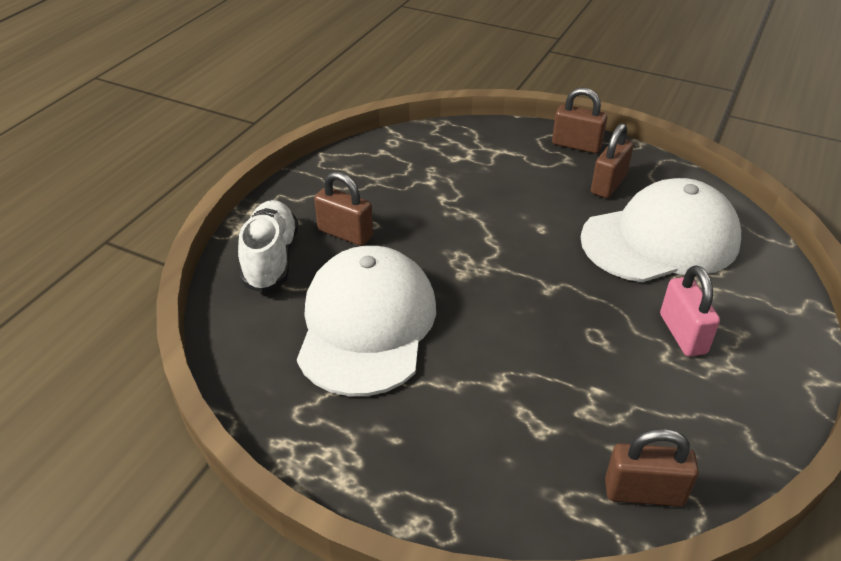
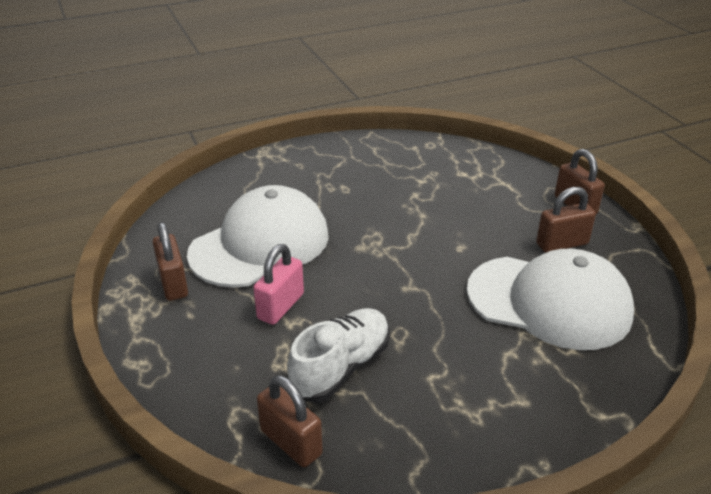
camera: 40 degrees right, 5 degrees down
white shoe [238,200,298,293] -> white shoe moved to [287,308,390,402]
brown padlock [314,172,373,246] -> brown padlock moved to [152,222,188,301]
pink padlock [660,265,720,357] -> pink padlock moved to [253,244,304,325]

